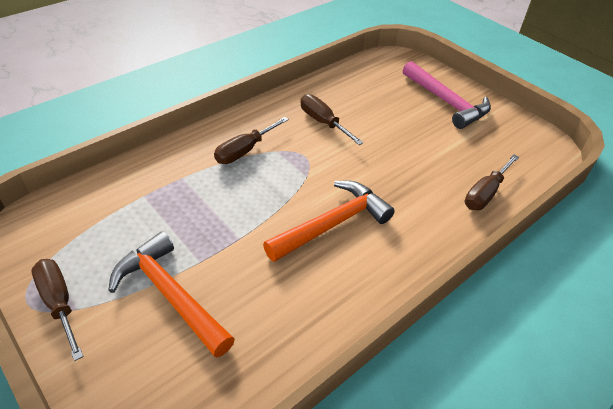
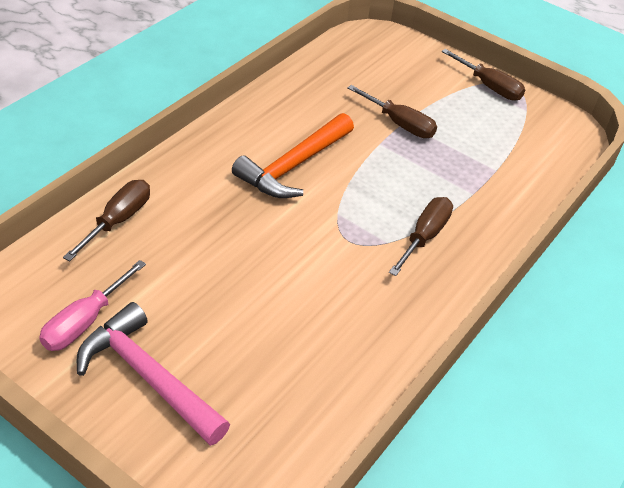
camera: 165 degrees right, 0 degrees up
orange hammer [108,231,235,358] -> none
brown screwdriver [301,94,364,145] -> brown screwdriver moved to [347,85,437,138]
none -> pink screwdriver [39,260,146,351]

